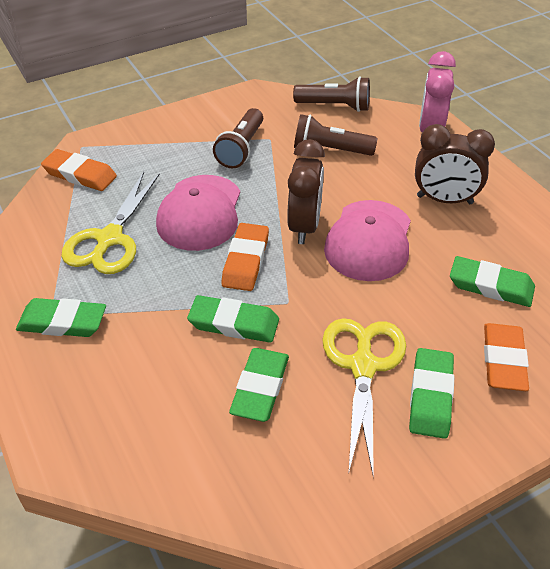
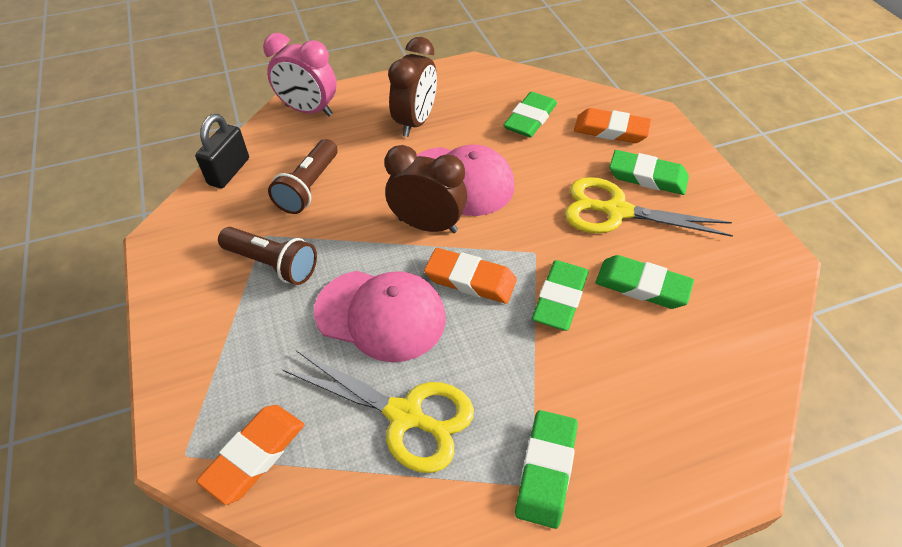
camera: 80 degrees left, 5 degrees up
brown flashlight [293,76,370,112] -> black padlock [195,114,249,188]

